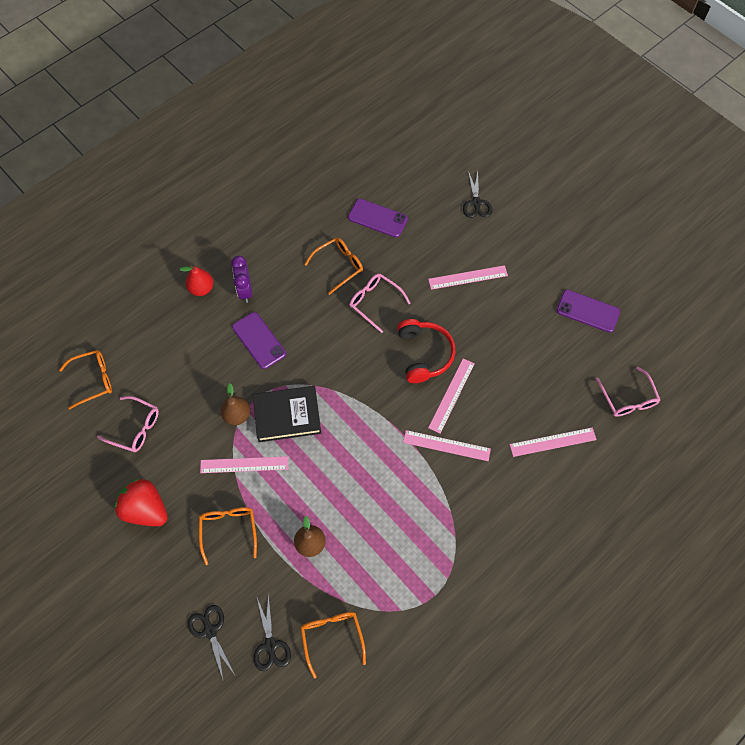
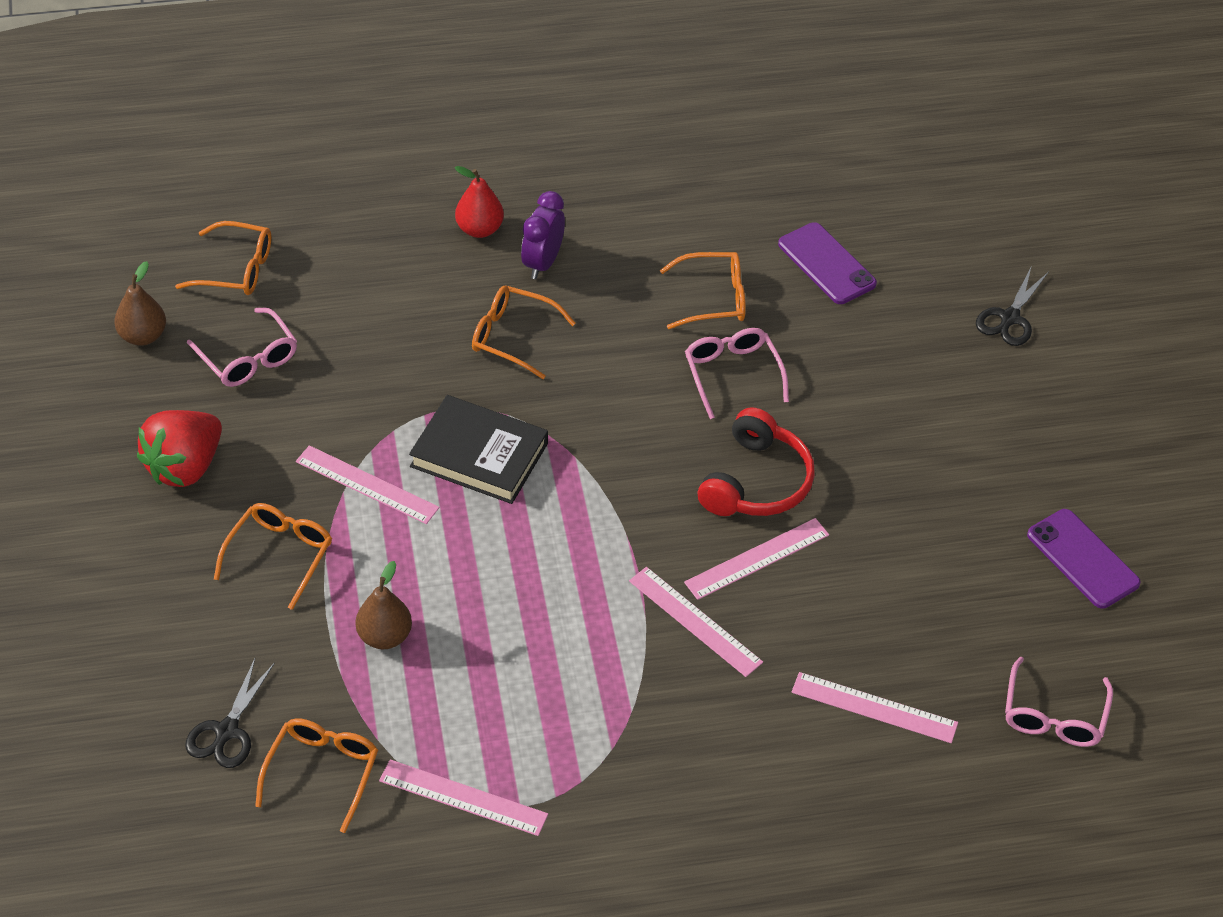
camera: 30 degrees right, 15 degrees down
red strawberry [114,478,168,526] -> red strawberry turned 120 degrees counterclockwise [137,410,222,487]
black scissors [188,605,235,682] -> none
brown pear [221,383,250,425] -> brown pear moved to [114,261,166,346]
purple phone [232,312,286,369] -> orange glasses [472,286,576,379]
pink ruler [428,265,508,290] -> pink ruler moved to [379,759,548,836]

